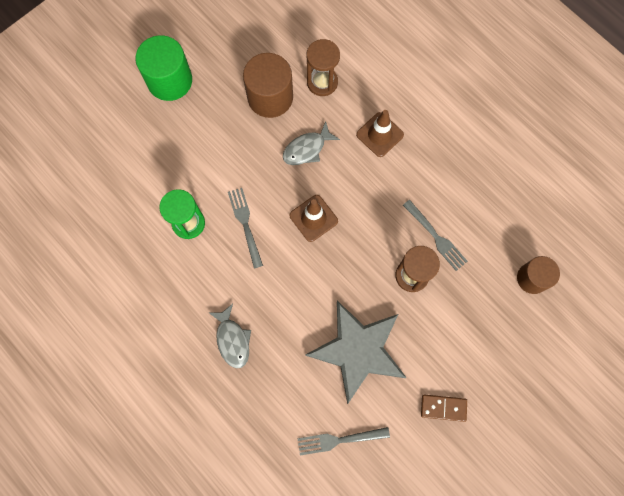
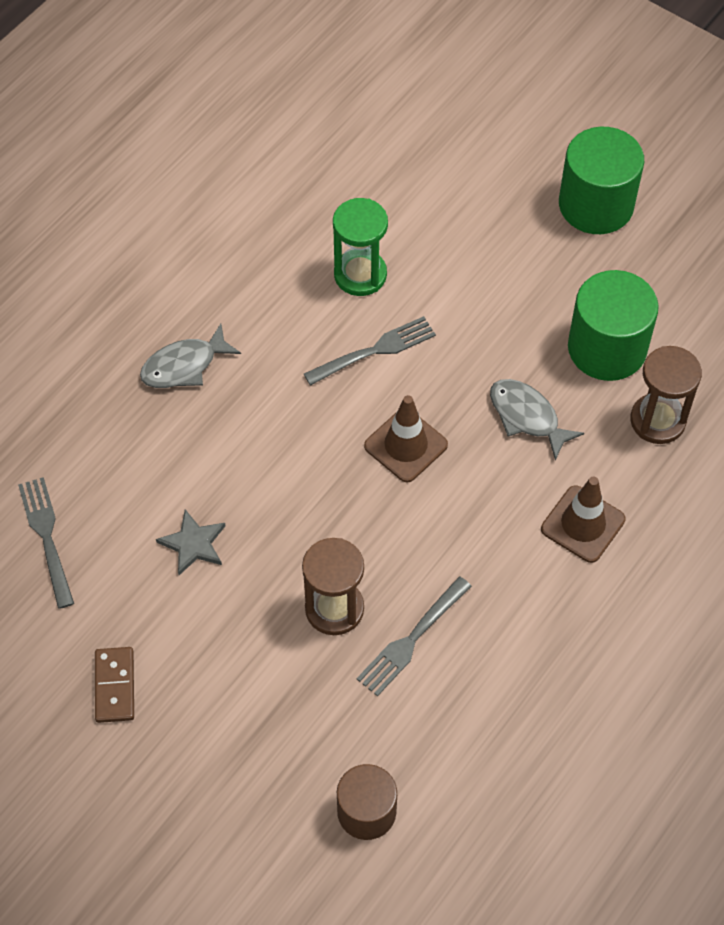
camera: 80 degrees right, 15 degrees down
brown cylinder [243,53,293,118] -> green cylinder [568,270,659,381]
grey star [305,301,407,404] -> grey star [156,509,226,575], size x0.42

